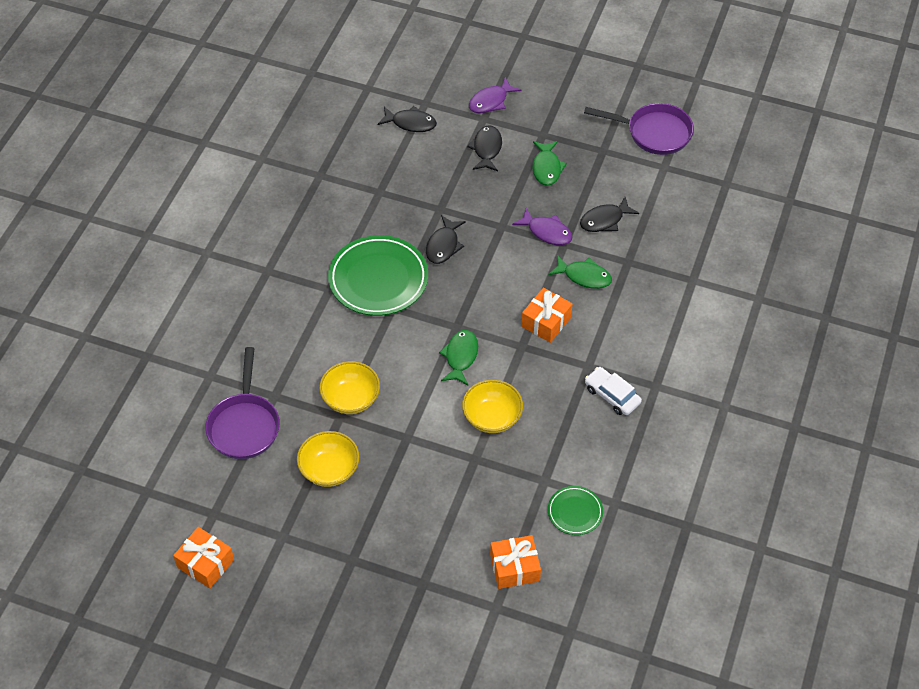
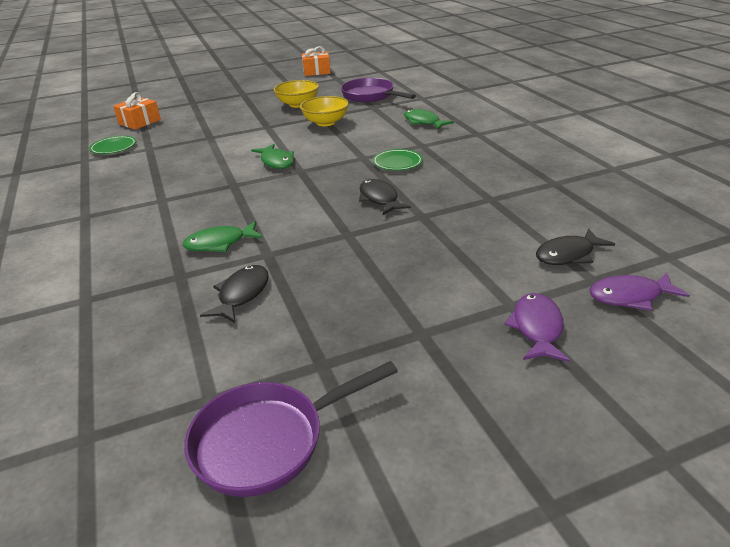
camera: 140 degrees right, 20 degrees down
green plate [328,235,428,316] -> green plate [373,149,423,171], size x0.50
yellow bowl [462,380,523,433] -> none
black fish [467,125,502,171] -> none
purple fish [512,208,572,245] -> purple fish moved to [589,273,690,311]
orange gift [521,288,573,343] -> none
green fish [532,141,567,186] -> green fish moved to [404,109,454,129]
white car [585,367,642,415] -> none

